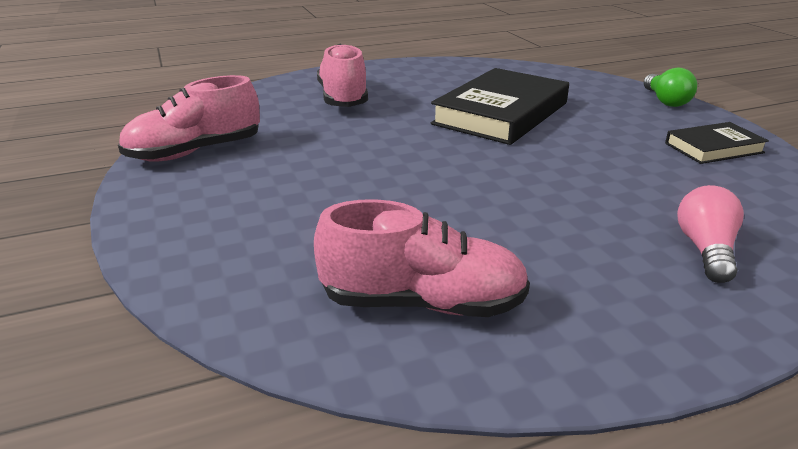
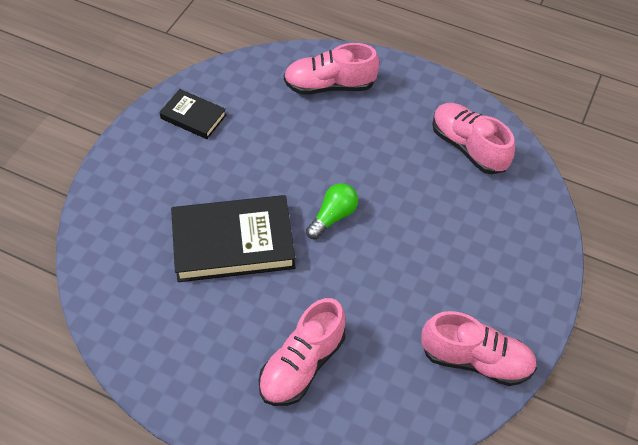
camera: 135 degrees left, 25 degrees up
green light bulb [643,68,697,107] -> green light bulb moved to [306,183,358,239]
pink light bulb [677,185,744,283] -> pink shoe [284,43,379,95]

